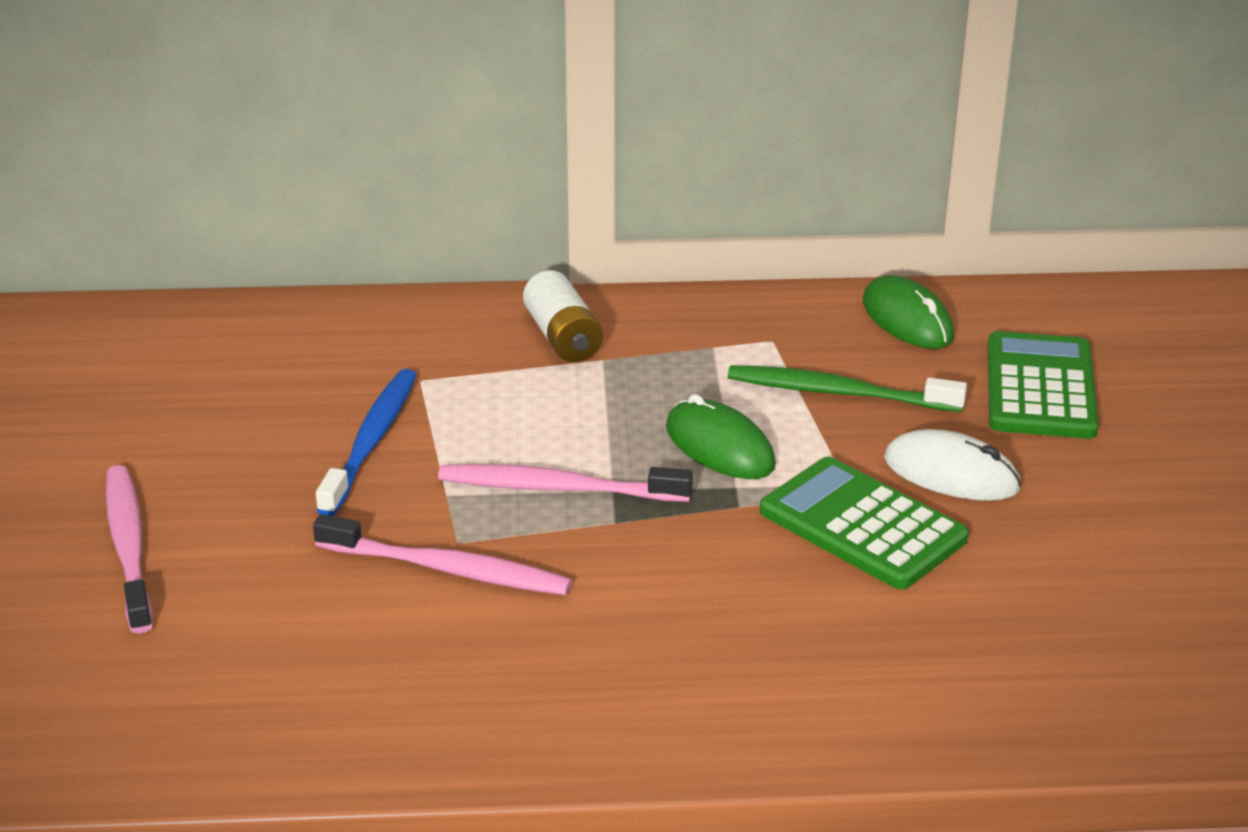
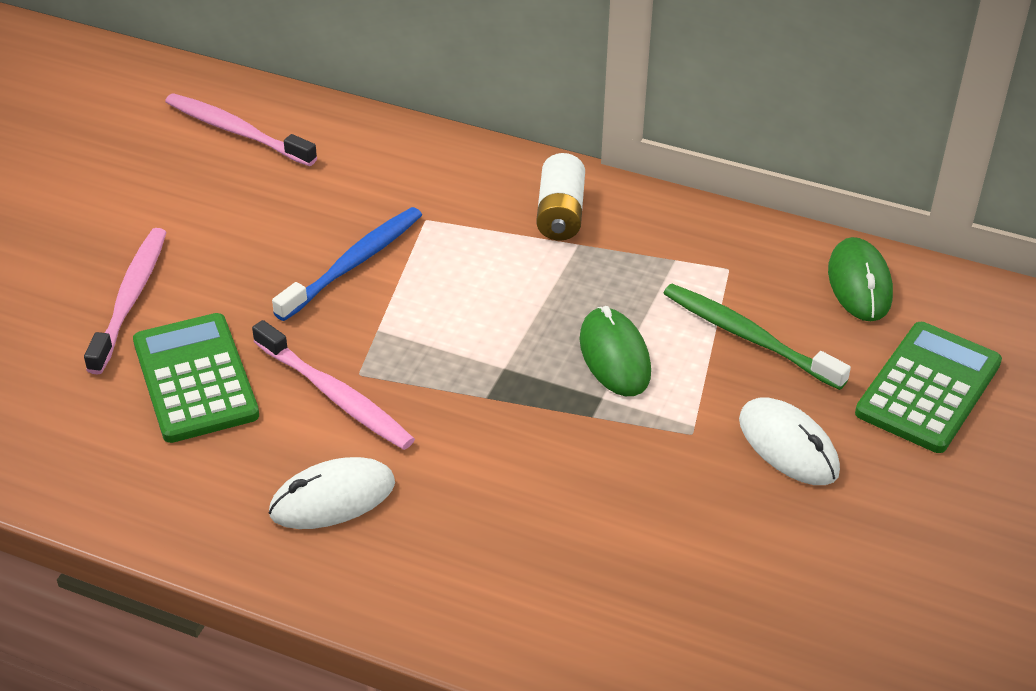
camera: 25 degrees right, 10 degrees up
pink toothbrush [438,464,693,502] -> pink toothbrush moved to [165,93,317,166]
green calculator [760,457,969,589] -> green calculator moved to [133,313,259,443]
none -> white mouse [269,457,395,529]

